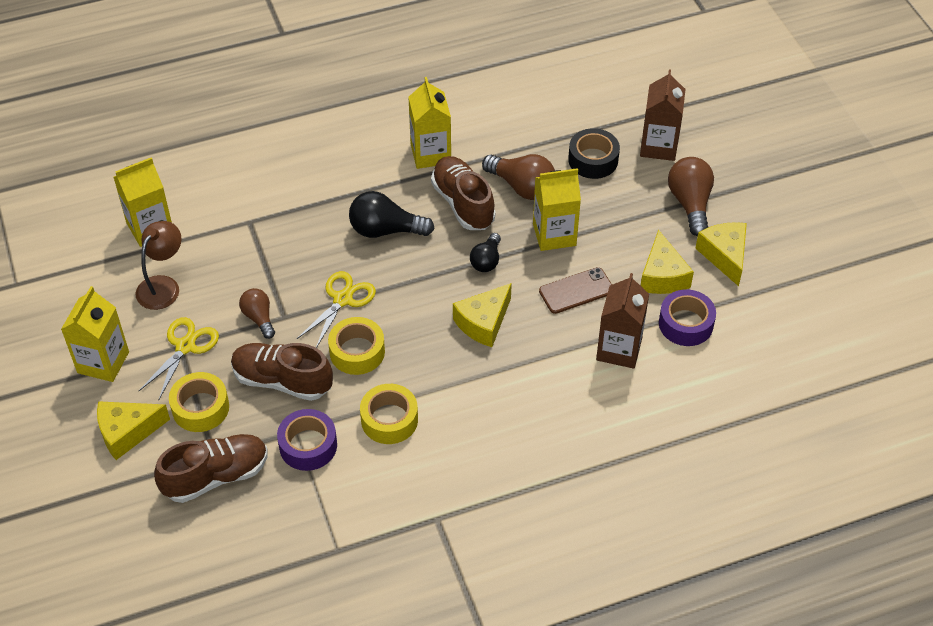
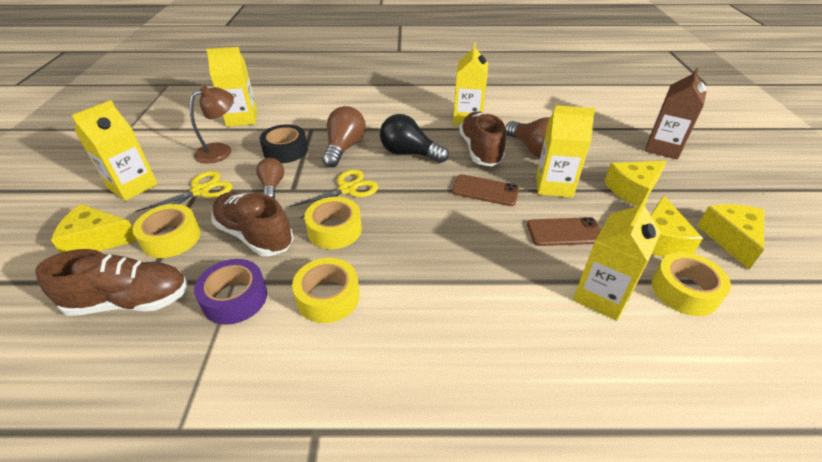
camera: 20 degrees right, 10 degrees down
yellow cheese [453,283,512,347] -> yellow cheese moved to [604,161,667,206]
black light bulb [470,233,501,272] -> brown phone [452,174,520,206]
black tape [568,128,620,179] -> black tape moved to [260,124,308,163]
brown carton [596,273,649,369] -> yellow carton [573,198,661,321]
purple tape [659,289,716,346] -> yellow tape [652,252,731,316]
brown light bulb [668,157,714,236] -> brown light bulb moved to [322,106,366,167]

